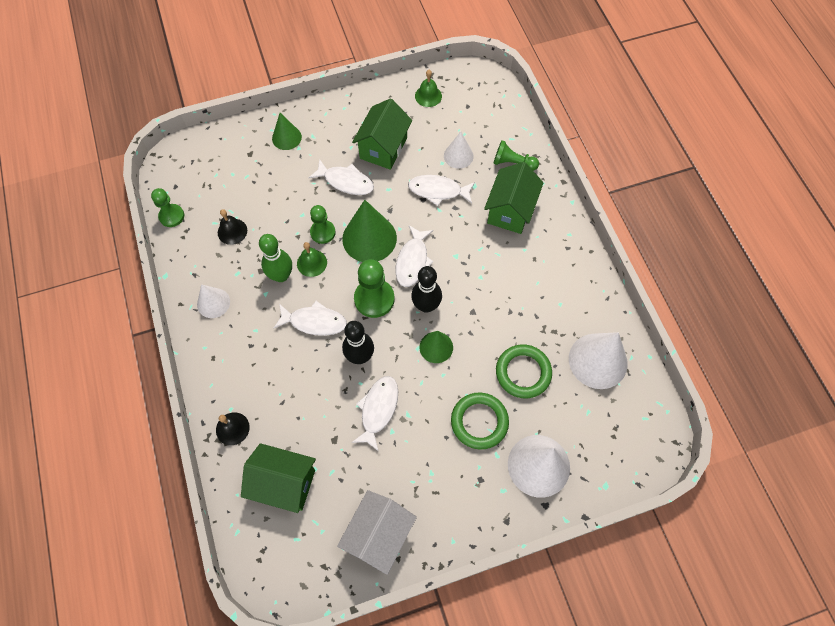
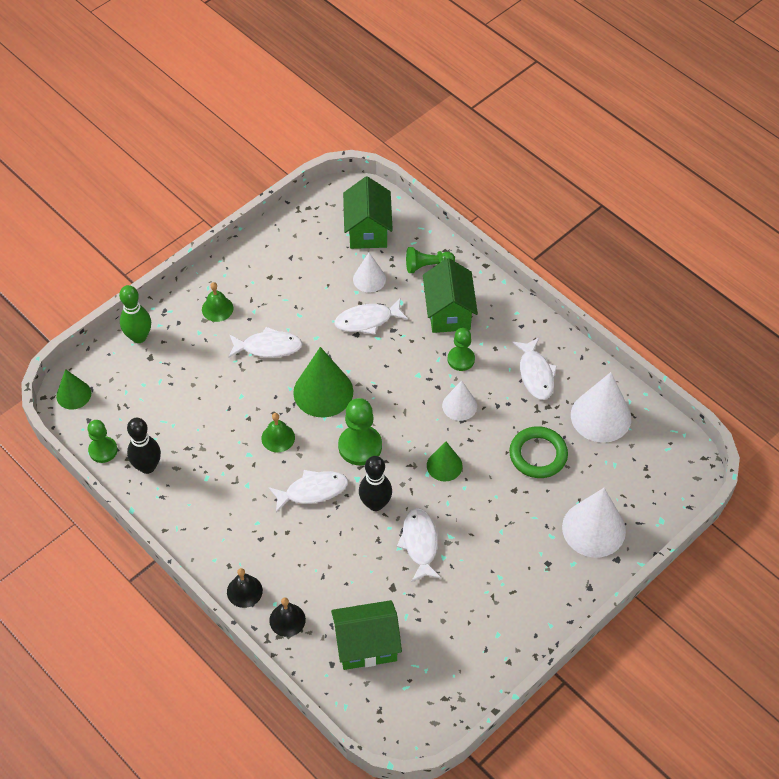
camera: 25 degrees left, 10 degrees down
white cone [197,284,230,318] -> white cone moved to [442,380,477,421]
black bell [218,209,247,245] -> black bell moved to [227,568,263,608]
green bowling pin [259,234,292,282] -> green bowling pin moved to [119,285,151,343]
green cone [272,113,302,150] -> green cone moved to [56,369,91,409]
green pawn [310,205,336,244] -> green pawn moved to [448,328,475,371]
white house [337,490,417,575] -> none
green house [352,98,412,170] -> green house moved to [343,176,393,249]
white fish [396,225,434,287] -> white fish moved to [512,338,557,400]
black bowling pin [411,266,442,313] -> black bowling pin moved to [127,418,161,474]
green bell [415,70,442,107] -> green bell moved to [202,282,233,322]
green ring [451,392,509,449] -> none

